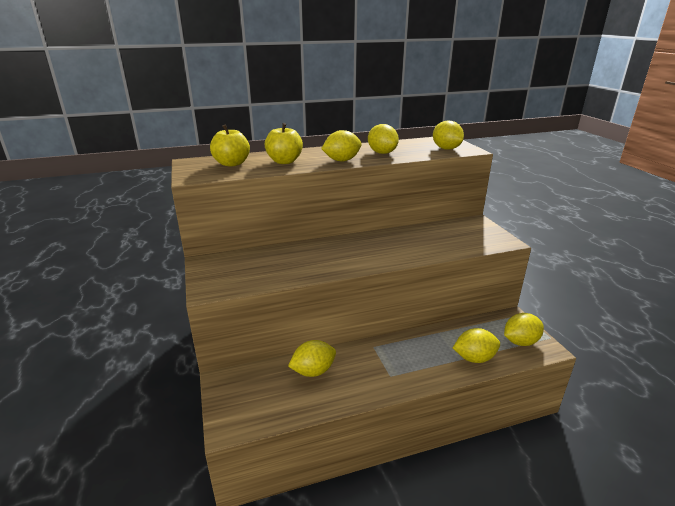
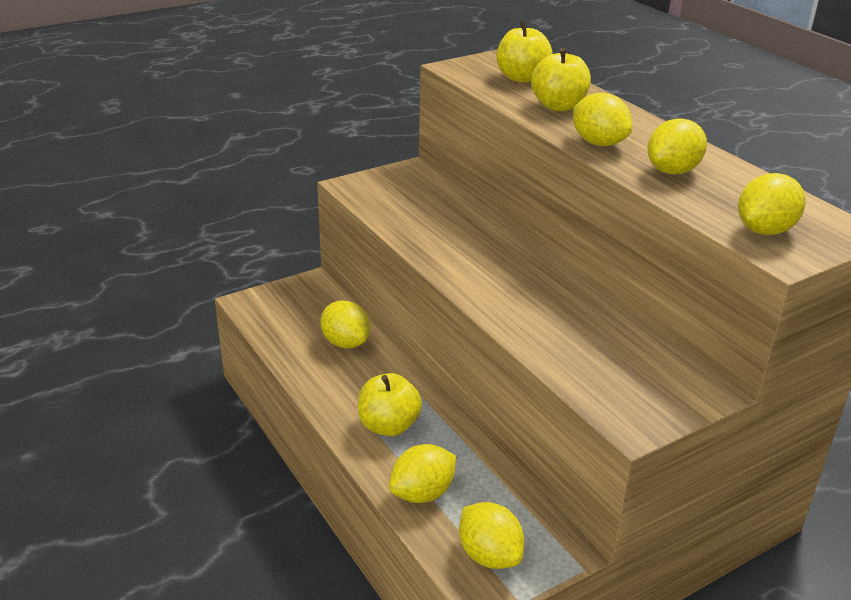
camera: 75 degrees right, 5 degrees up
yellow lemon [453,328,500,363] -> yellow lemon turned 75 degrees clockwise [389,444,456,503]
none -> yellow apple [358,373,422,436]

